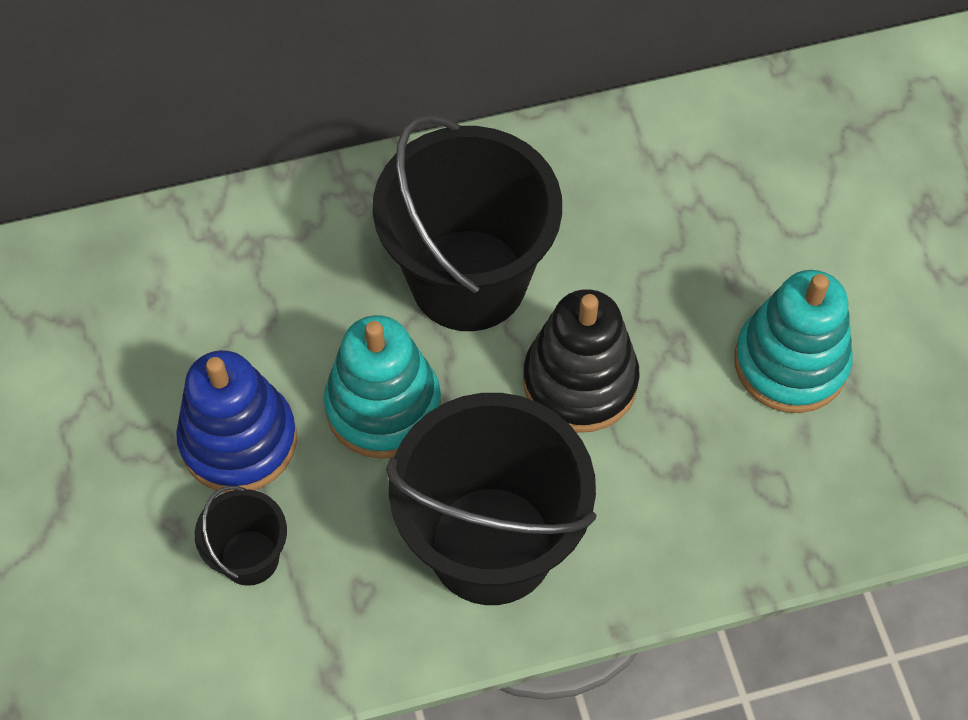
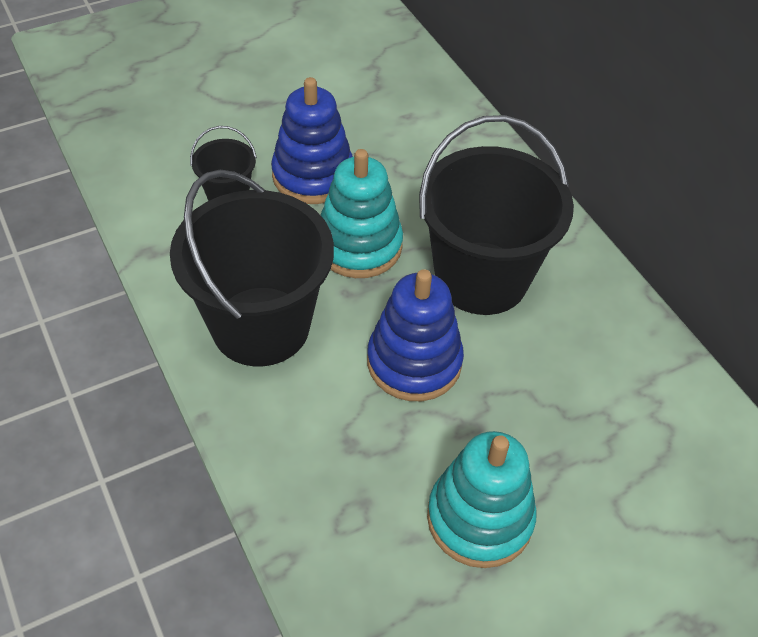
camera: 75 degrees right, 10 degrees down
black stacking toy [523,289,640,433] -> blue stacking toy [367,269,464,401]

